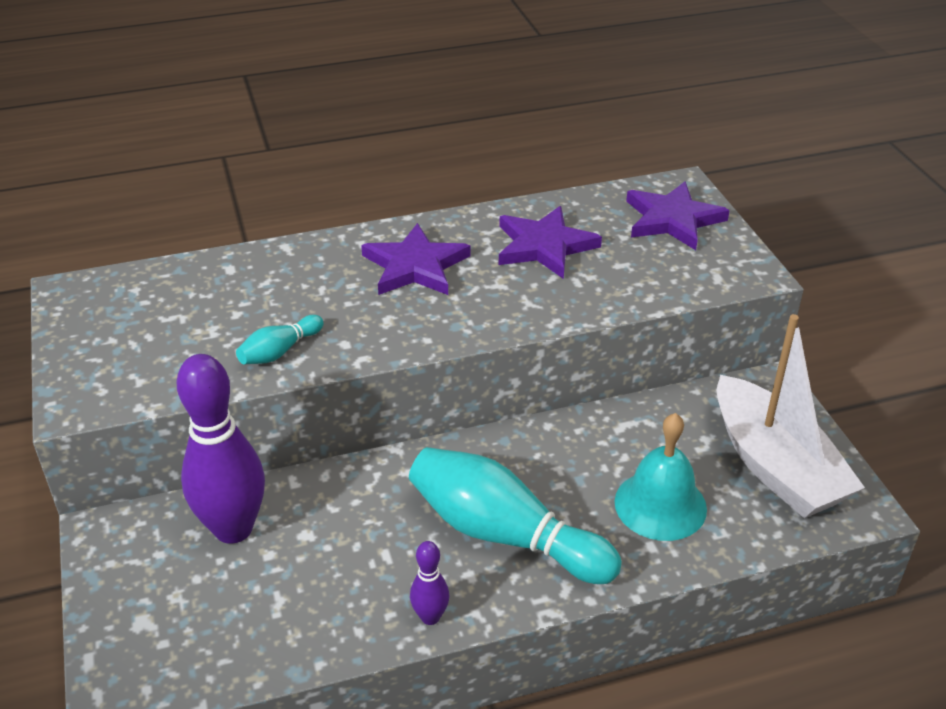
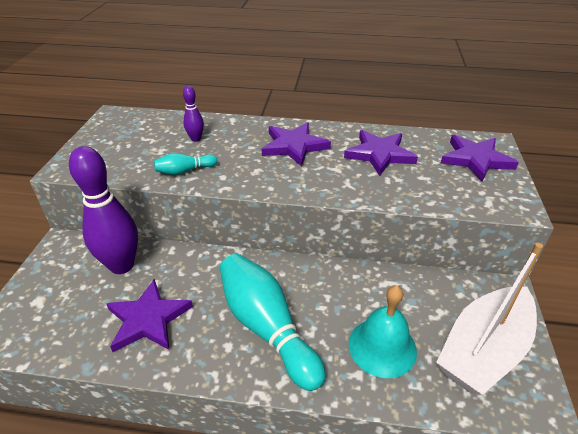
camera: 25 degrees right, 0 degrees up
purple bowling pin [410,541,450,625] -> purple bowling pin moved to [183,86,204,142]
white boat [717,314,865,518] -> white boat turned 45 degrees clockwise [436,243,543,395]
none -> purple star [106,279,193,352]

